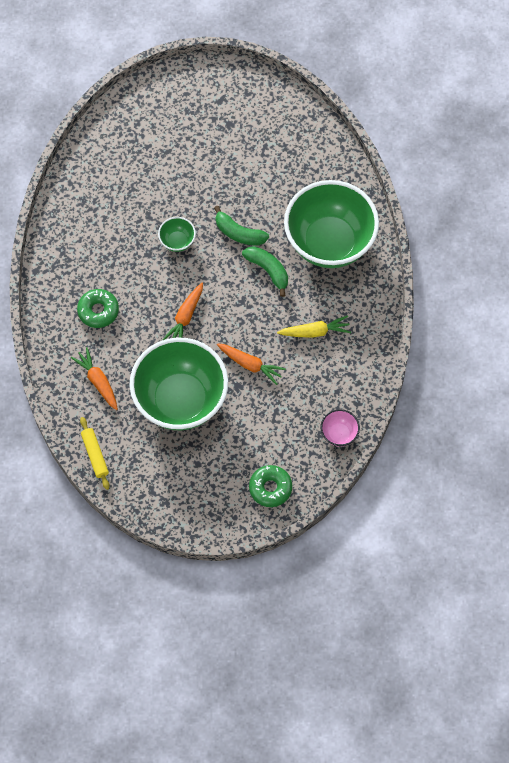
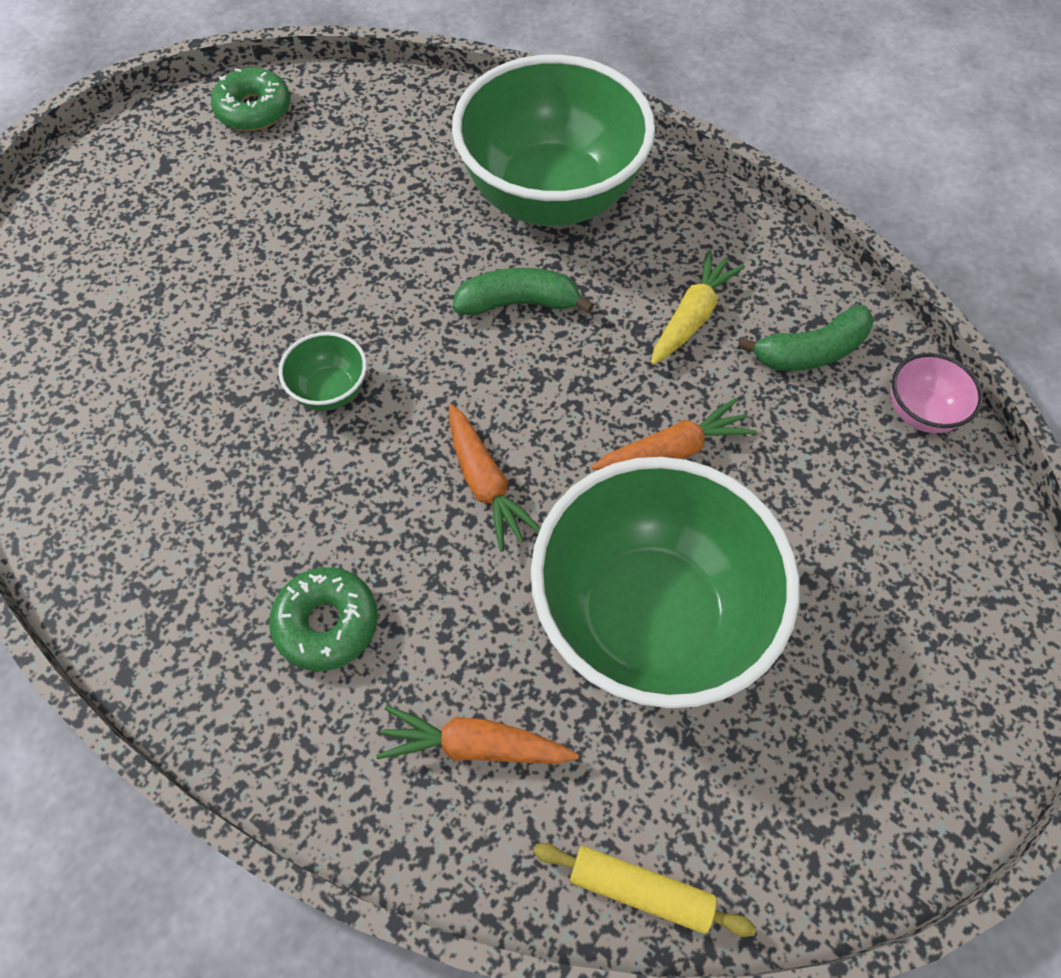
camera: 50 degrees left, 5 degrees down
green banana [214,206,269,246] -> green banana moved to [738,305,874,371]
green donut [249,465,292,507] -> green donut moved to [211,68,290,131]

